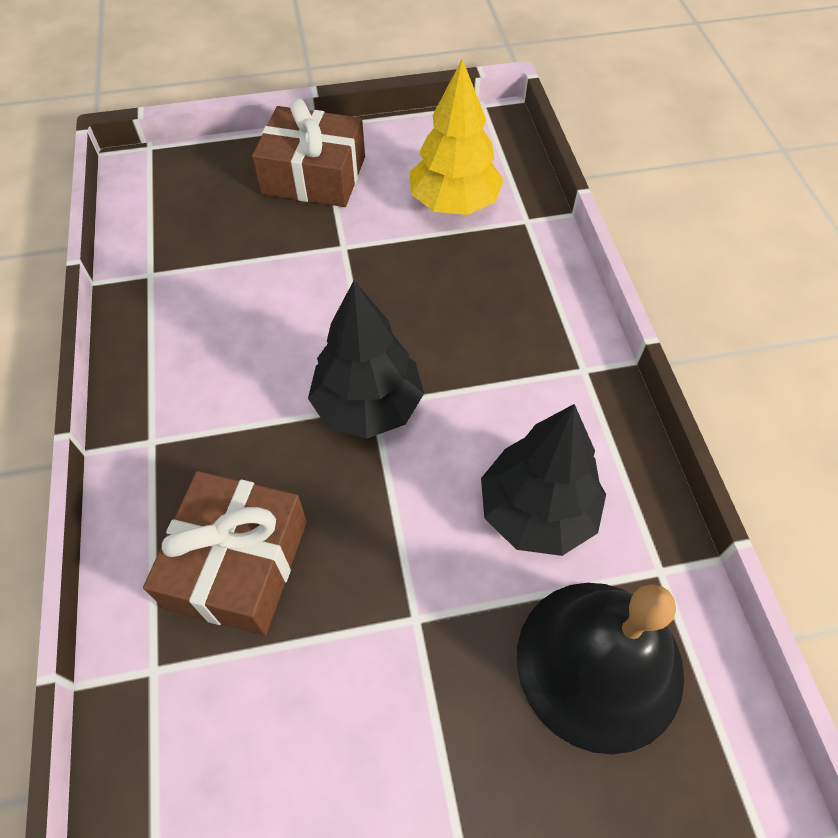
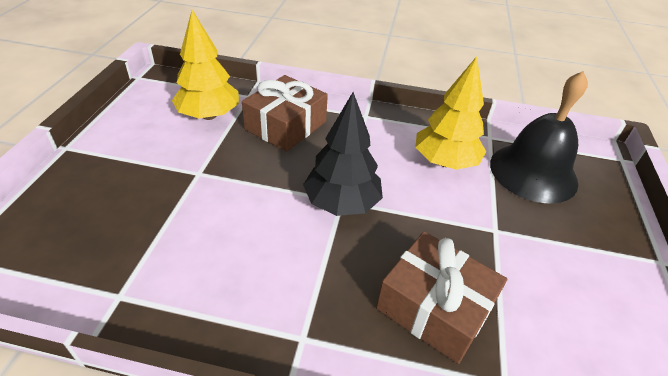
camera: 70 degrees left, 15 degrees down
brown gift [252,99,365,207] -> brown gift moved to [242,75,328,152]
black tree [481,404,606,556] -> yellow tree [415,56,486,170]

